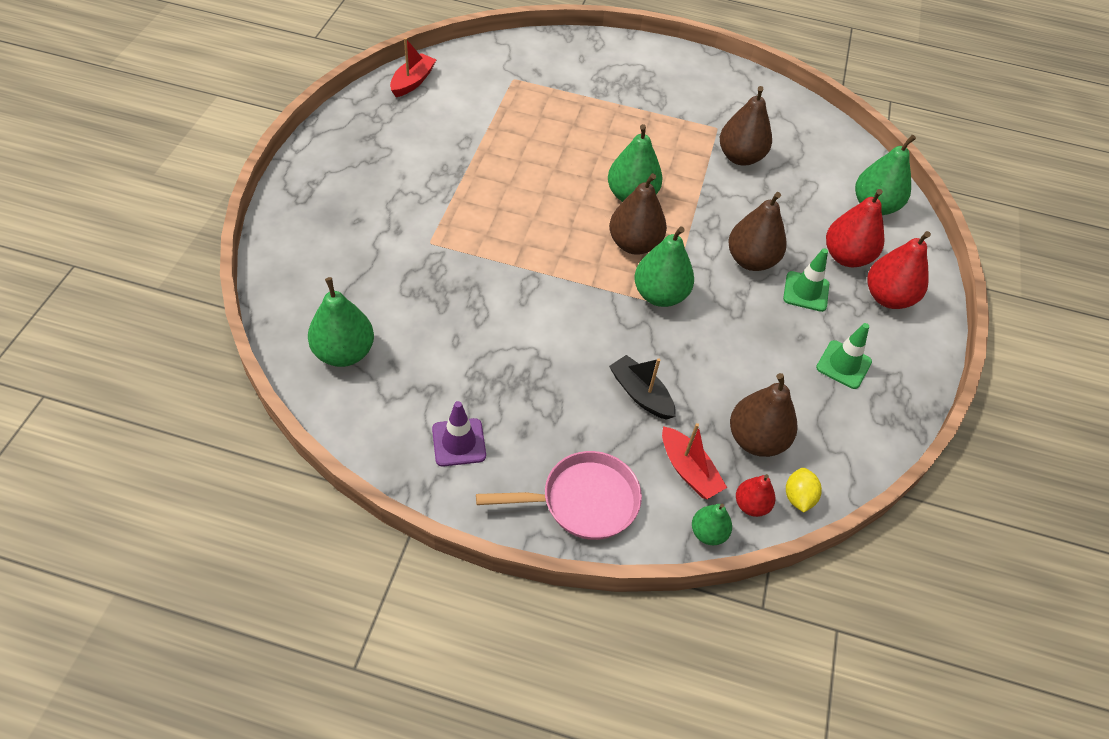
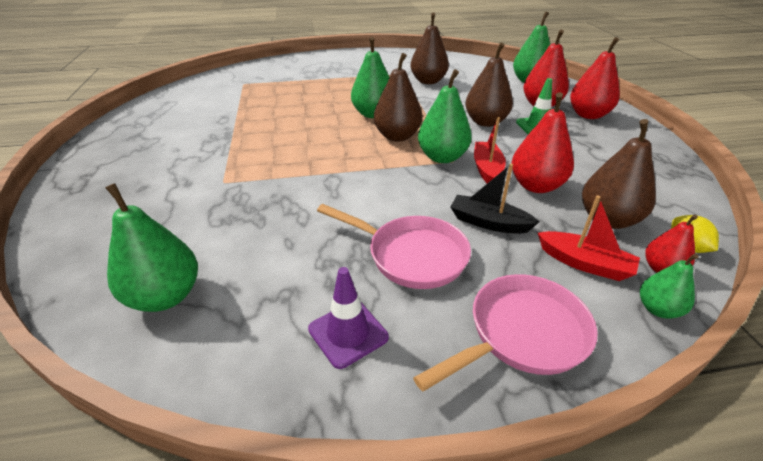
camera: 20 degrees left, 15 degrees down
red boat [390,38,436,97] -> red boat moved to [474,117,506,183]
green traffic cone [816,323,872,389] -> none
none -> pink pan [317,204,471,289]
none -> red pear [512,92,574,193]

